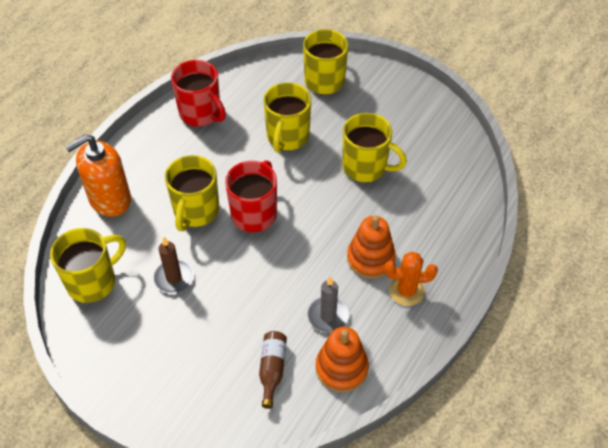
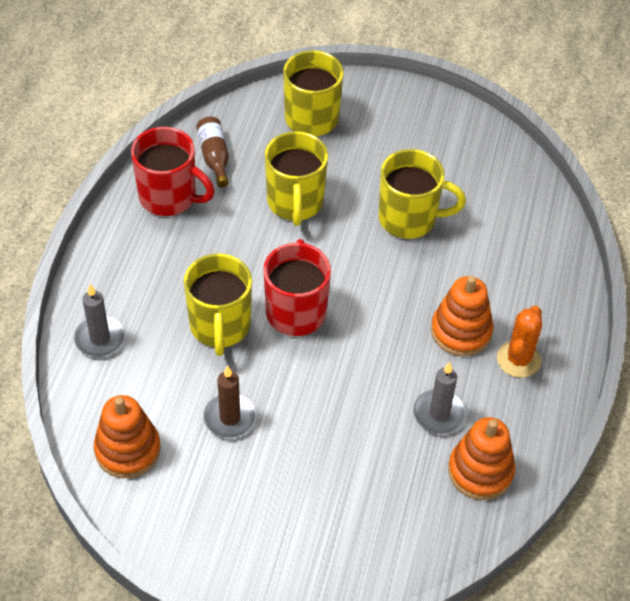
camera: 20 degrees left, 0 degrees up
yellow mug [50,228,126,303] -> orange stacking toy [94,395,161,478]
orange soap dispenser [65,134,131,217] -> grey candle [74,284,126,357]
brown bottle [259,331,287,409] -> brown bottle moved to [197,117,229,187]
orange cactus [384,252,438,306] -> orange cactus turned 45 degrees counterclockwise [497,306,542,378]

